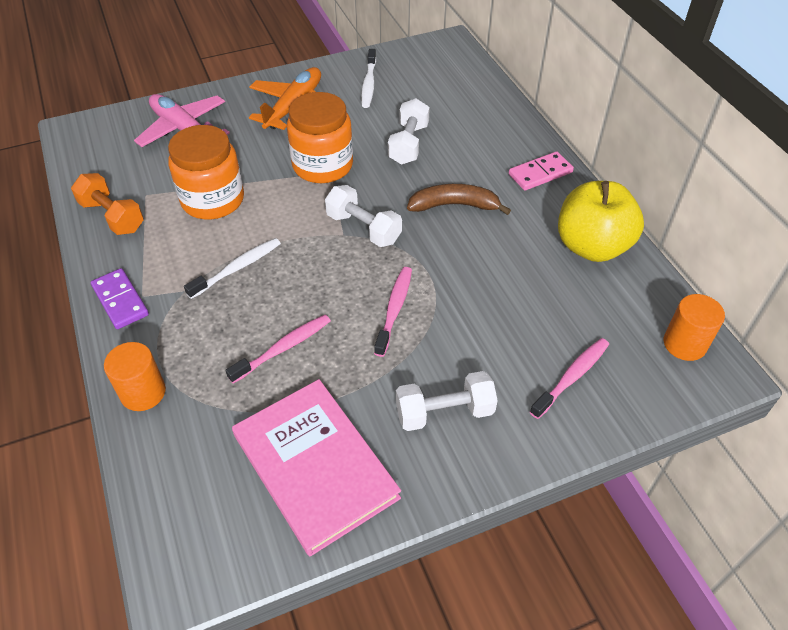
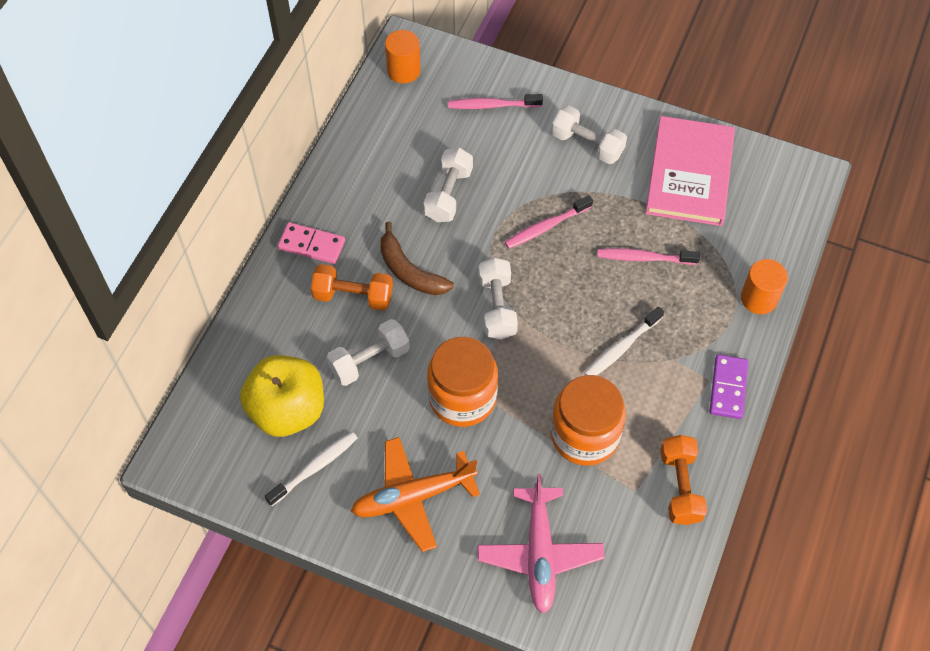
camera: 135 degrees left, 10 degrees up
white toothbrush [184,238,281,299] -> white toothbrush turned 45 degrees counterclockwise [584,307,664,375]
yellow apple [558,181,644,262] -> yellow apple moved to [240,355,324,437]
none -> orange dumbbell [311,264,393,311]
none -> white dumbbell [424,148,473,222]

